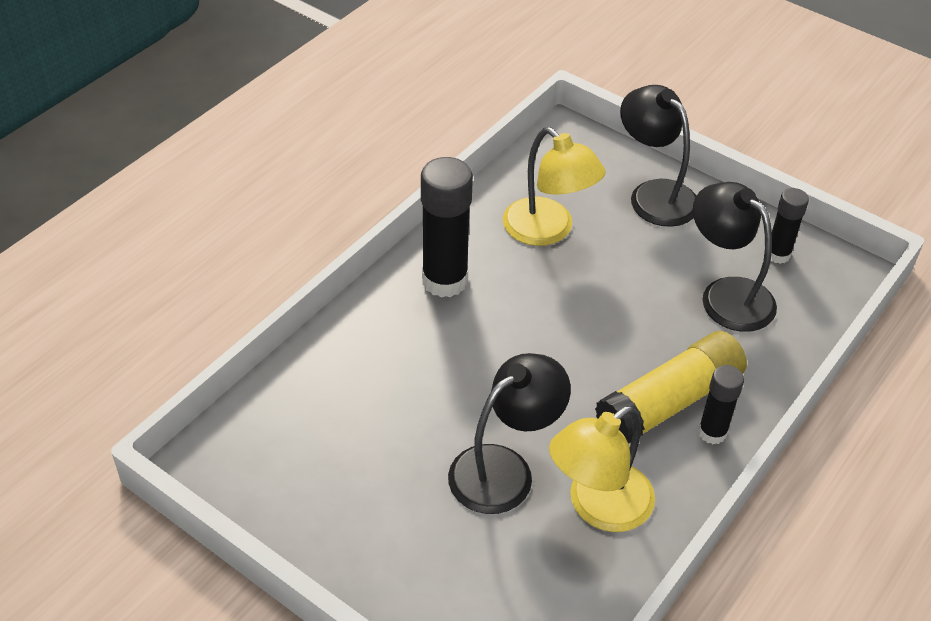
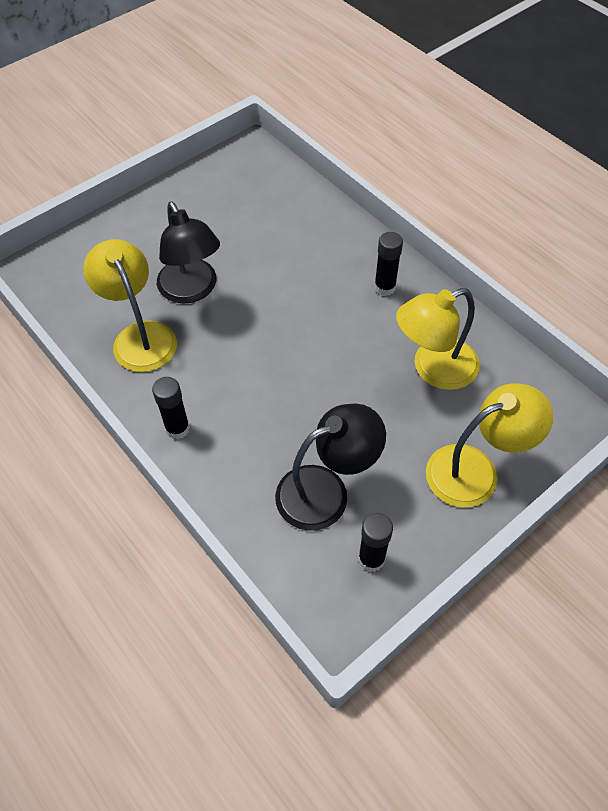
camera: 105 degrees right, 10 degrees up
black glue stick [421,157,473,298] -> black glue stick [374,232,403,296], size x0.56
yellow glue stick [595,331,747,444] -> none
black lamp [620,85,696,227] -> yellow lamp [426,383,553,507]

